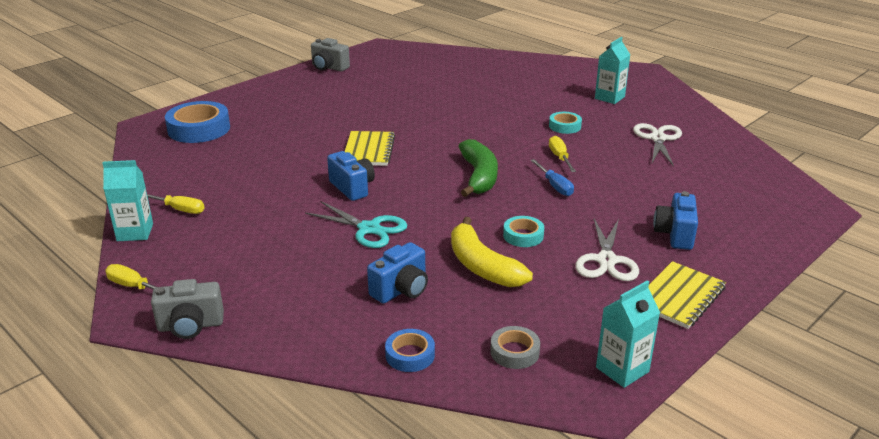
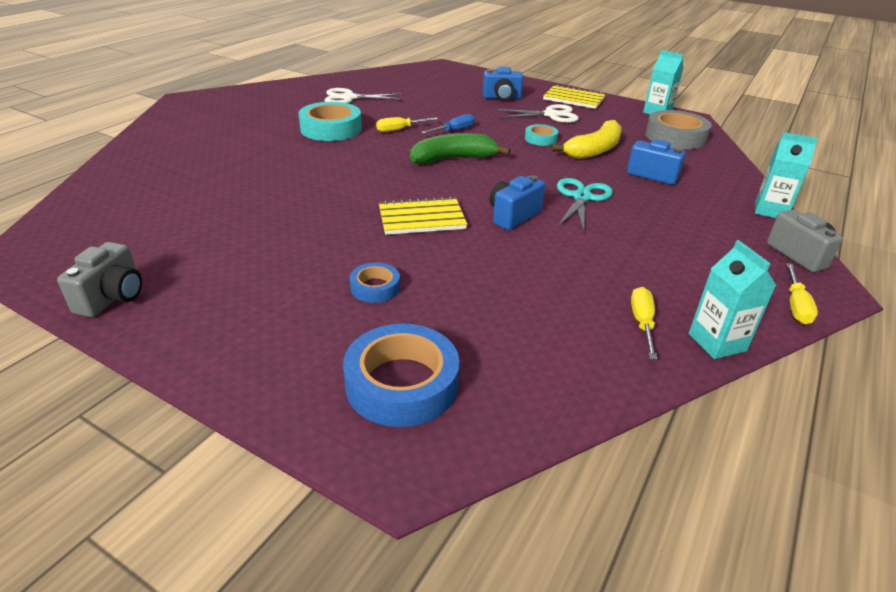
camera: 105 degrees left, 5 degrees up
blue tape [385,329,435,372] -> blue tape moved to [350,263,400,303]
grey tape [490,326,540,369] -> grey tape [645,110,712,149], size x1.89
turquoise tape [549,112,582,134] -> turquoise tape [298,102,362,141], size x1.89
turquoise carton [595,37,631,104] -> turquoise carton moved to [755,132,818,218]

